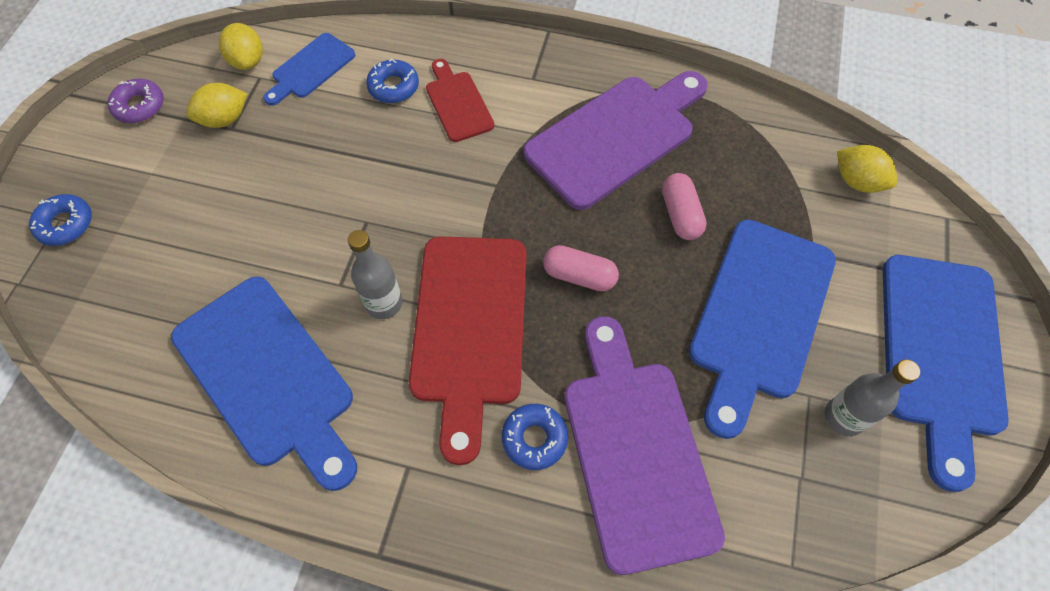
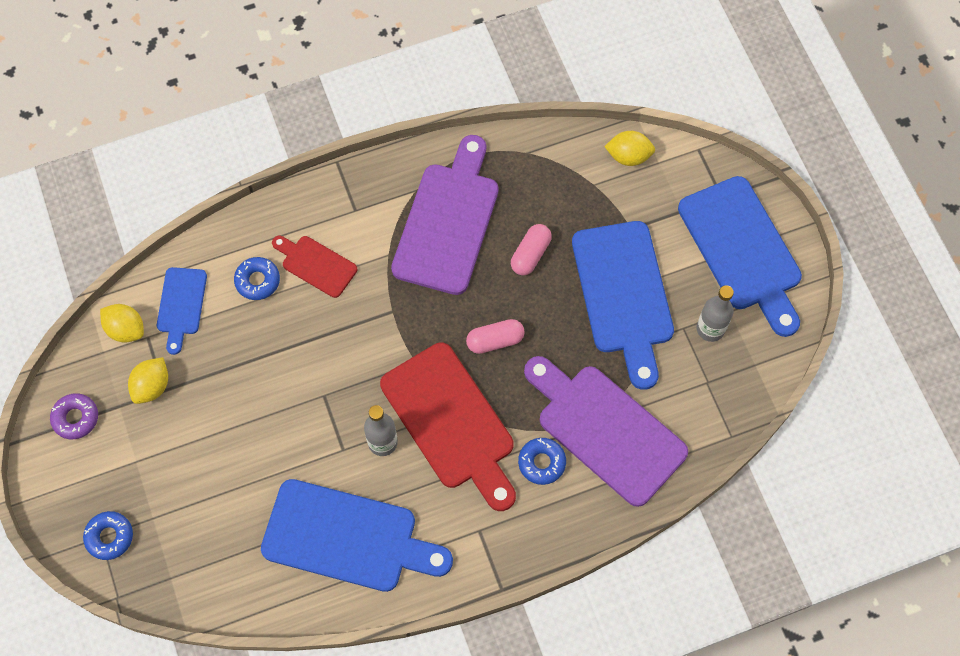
camera: 35 degrees left, 5 degrees up
pink capsule [662,173,707,240] -> pink capsule turned 75 degrees clockwise [511,224,552,275]

